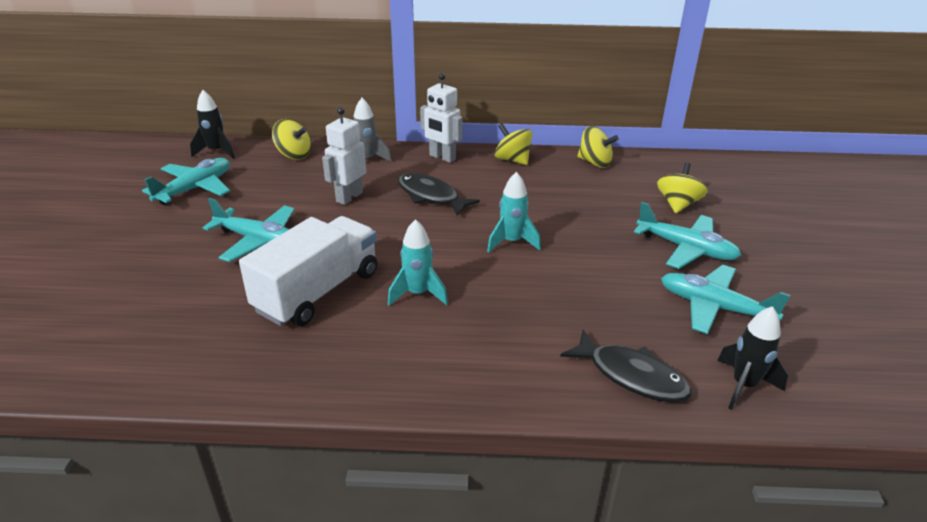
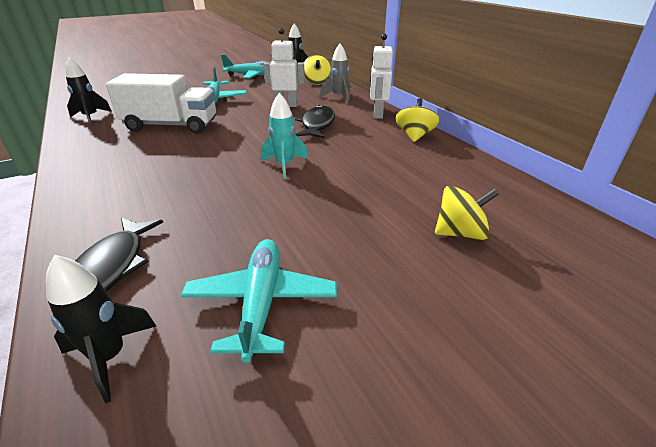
camera: 60 degrees right, 0 degrees up
turquoise rocket [388,219,448,306] -> none
yellow spinning top [577,126,619,168] -> none
turquoise plane [634,202,741,269] -> none
none -> black rocket [66,58,112,125]

